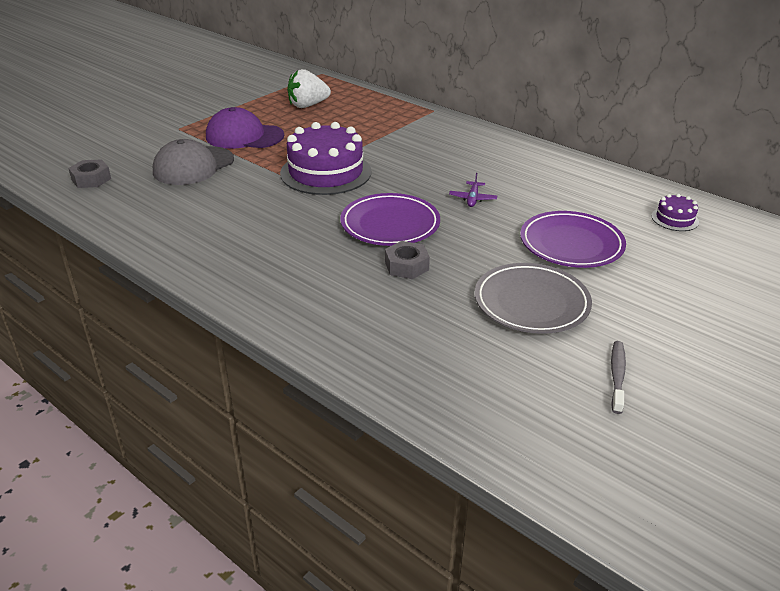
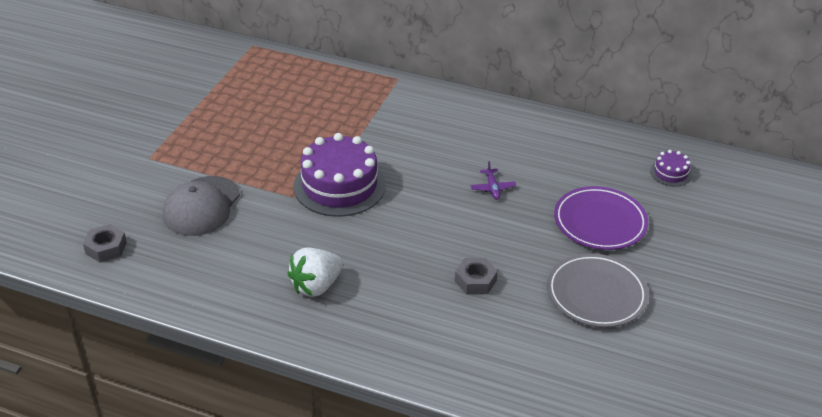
camera: 20 degrees left, 5 degrees up
purple cap [206,107,284,149] -> none
white strawberry [287,69,331,108] -> white strawberry moved to [287,247,343,297]
purple plate [340,193,440,246] -> none
grey toothbrush [611,341,626,414] -> none

